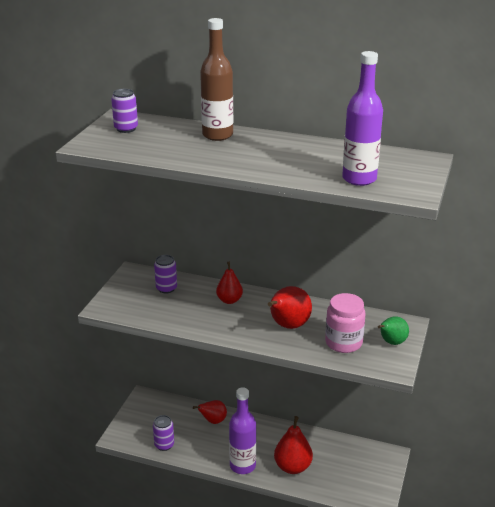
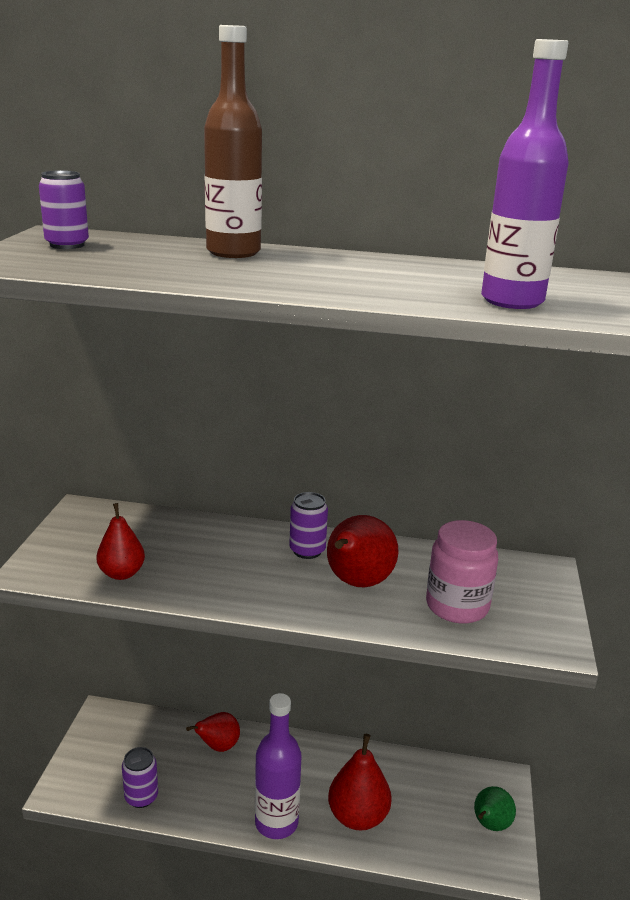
camera: 10 degrees left, 5 degrees down
purple can [154,255,177,294] -> purple can moved to [289,492,328,559]
red pear [216,262,243,304] -> red pear moved to [96,503,145,580]
green pear [378,316,409,345] -> green pear moved to [474,786,516,831]

